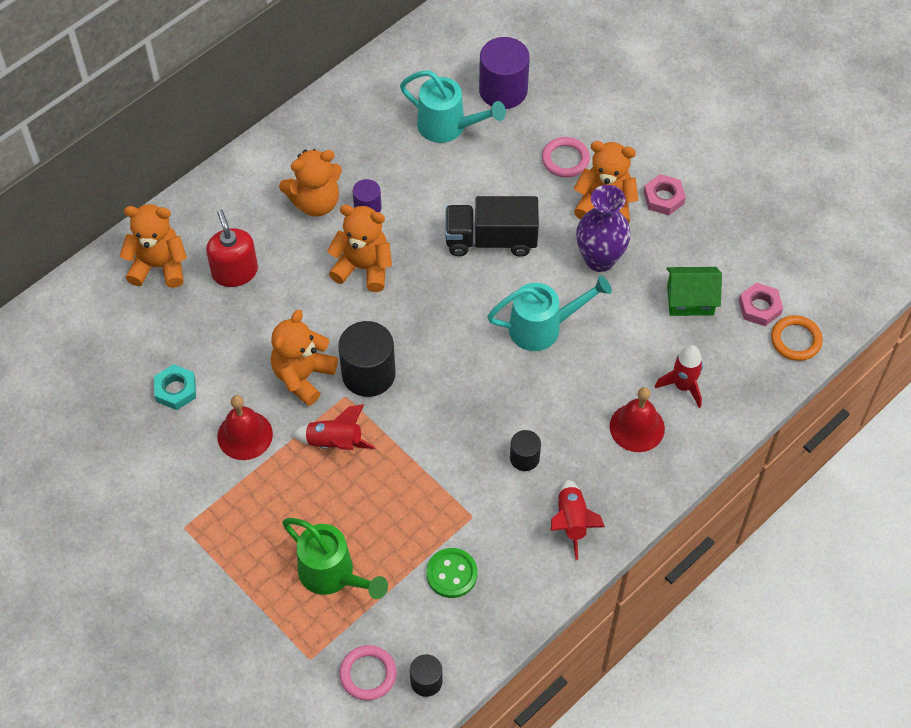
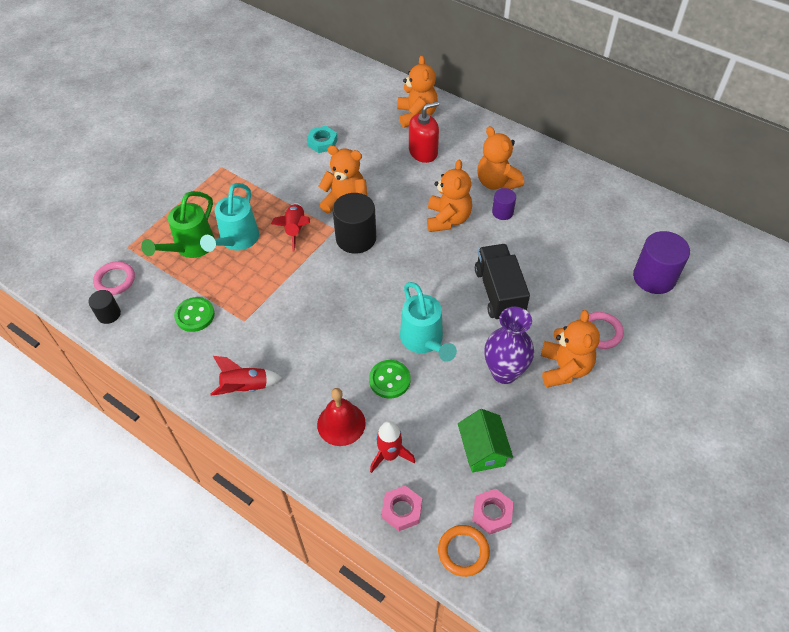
camera: 80 degrees right, 5 degrees down
red bell [217,395,273,460] -> none
turquoise watering can [400,70,506,143] -> turquoise watering can moved to [200,183,259,252]
black cylinder [510,430,541,471] -> none
pink nut [643,174,686,215] -> pink nut moved to [382,486,422,531]
none -> green button [369,360,410,398]

